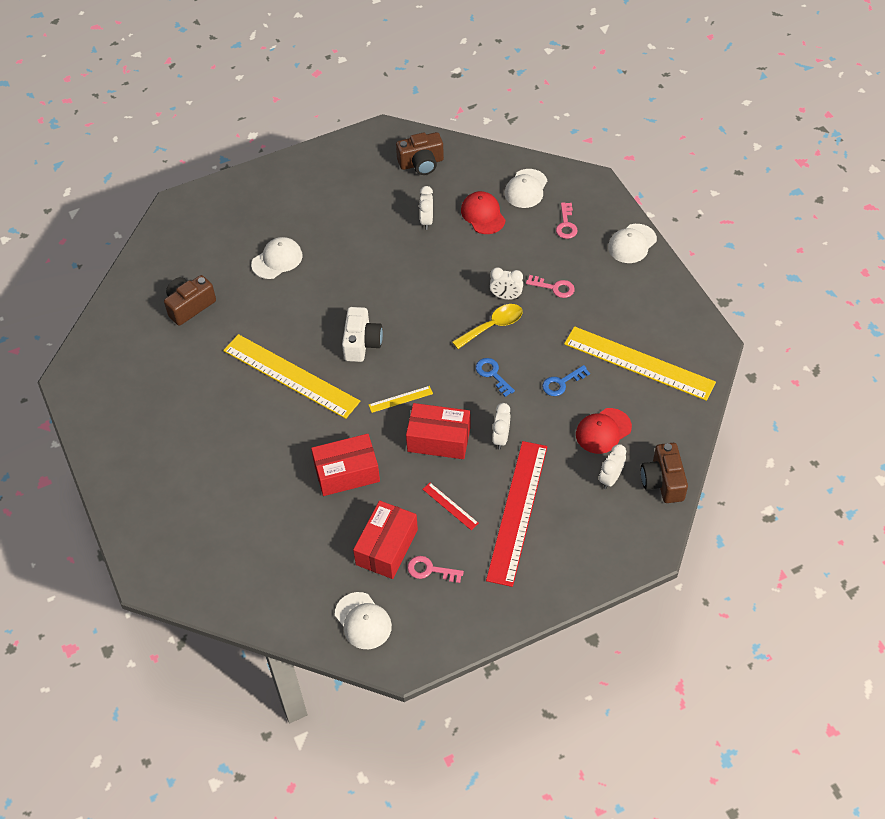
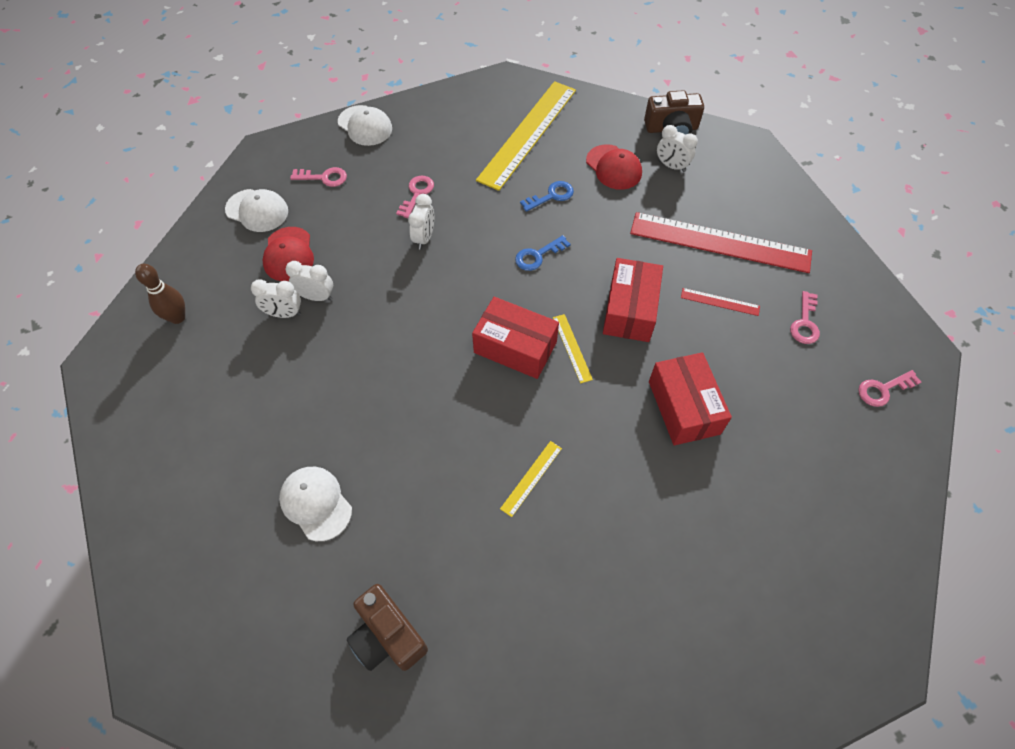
camera: 90 degrees left, 5 degrees up
yellow ruler [223,334,360,419] -> yellow ruler [500,441,562,517], size x0.42
white cap [335,592,392,649] -> pink key [858,370,921,407]
white camera [342,307,383,362] -> none
red box [353,500,418,579] -> red box moved to [472,297,559,379]
brown camera [396,132,444,175] -> brown bowling pin [135,264,185,324]
red ruler [422,483,479,530] -> red ruler turned 60 degrees clockwise [681,288,760,316]
yellow spoon [452,304,523,349] -> none
red cap [461,191,506,234] -> red cap turned 75 degrees counterclockwise [262,227,314,281]
white clock [493,403,510,450] -> white clock moved to [286,261,333,301]
blue key [542,365,590,396] -> blue key turned 90 degrees counterclockwise [520,181,574,212]

